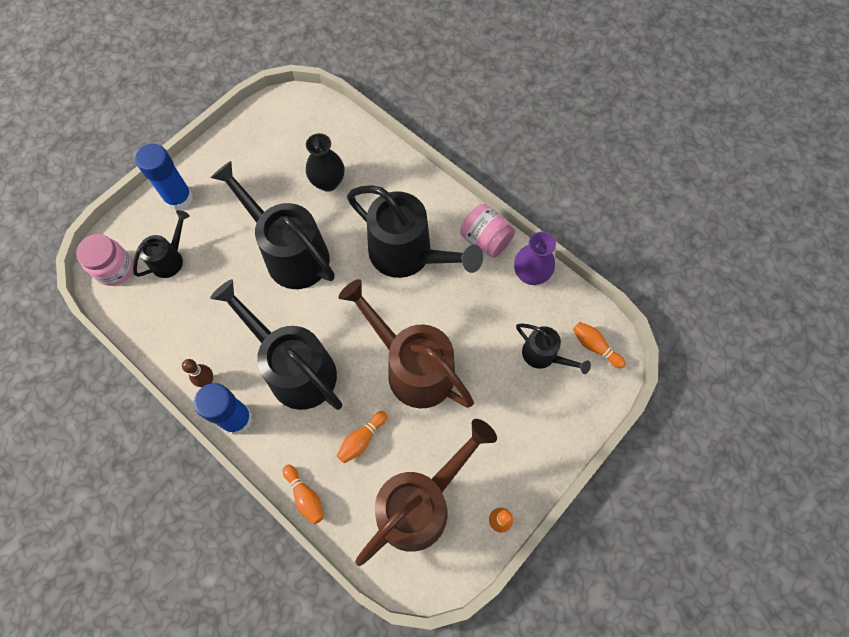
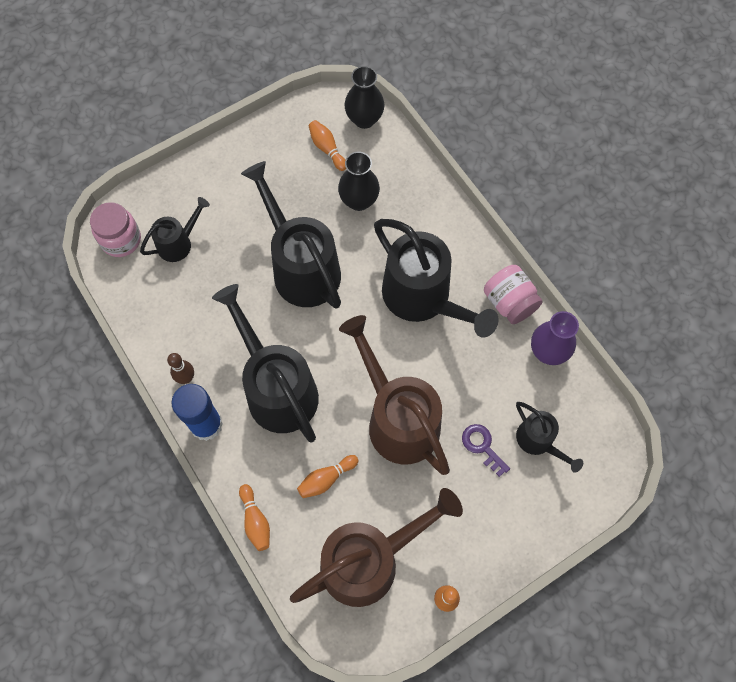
camera: 15 degrees right, 0 degrees up
blue glue stick [135,144,193,211] -> none
orange bowling pin [573,322,626,368] -> orange bowling pin moved to [309,120,346,171]
none -> black vase [344,66,384,129]
none -> purple key [462,424,510,477]

